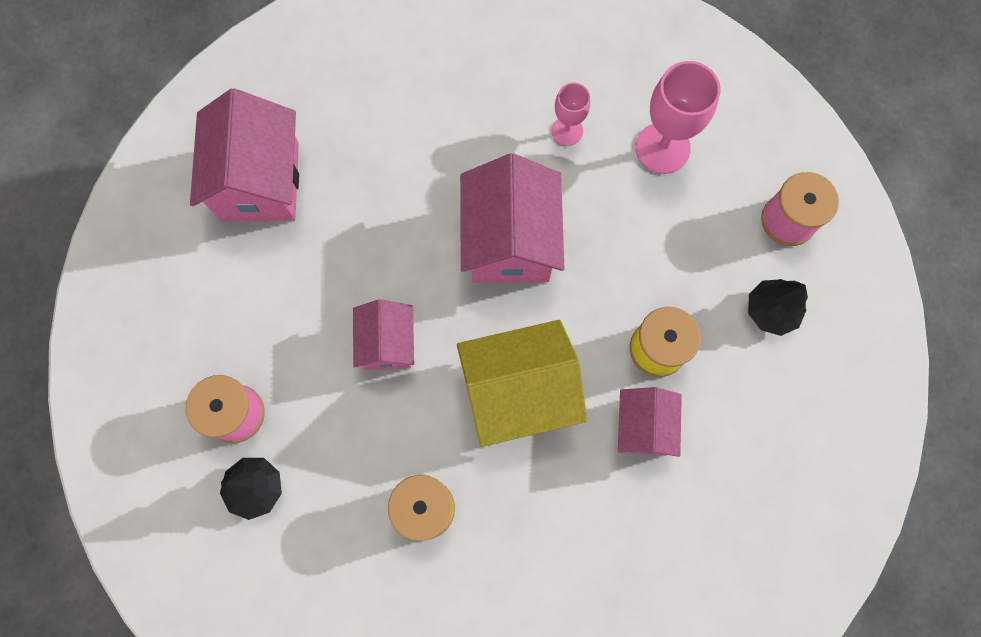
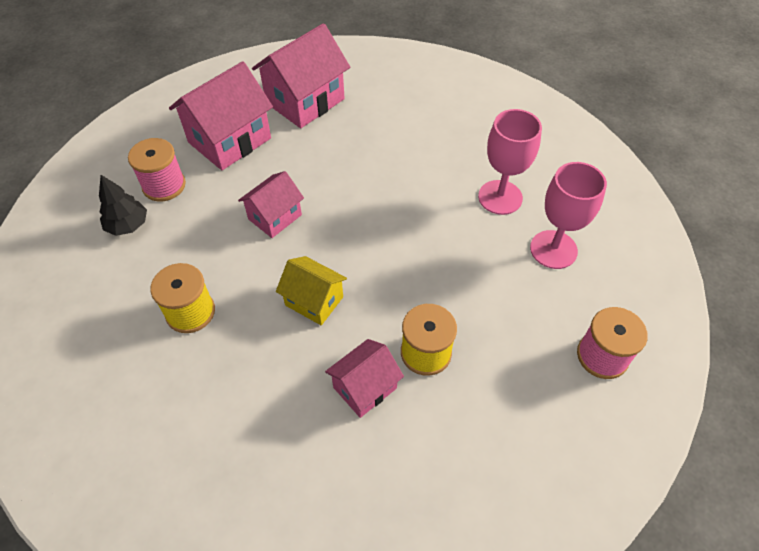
camera: 45 degrees right, 20 degrees down
yellow house [457,320,587,447] -> yellow house [276,256,347,325], size x0.59
pink house [460,153,564,283] -> pink house moved to [169,61,273,170]
pink goblet [552,83,590,146] -> pink goblet [478,109,542,215], size x1.73
black tree [748,279,808,336] -> none

